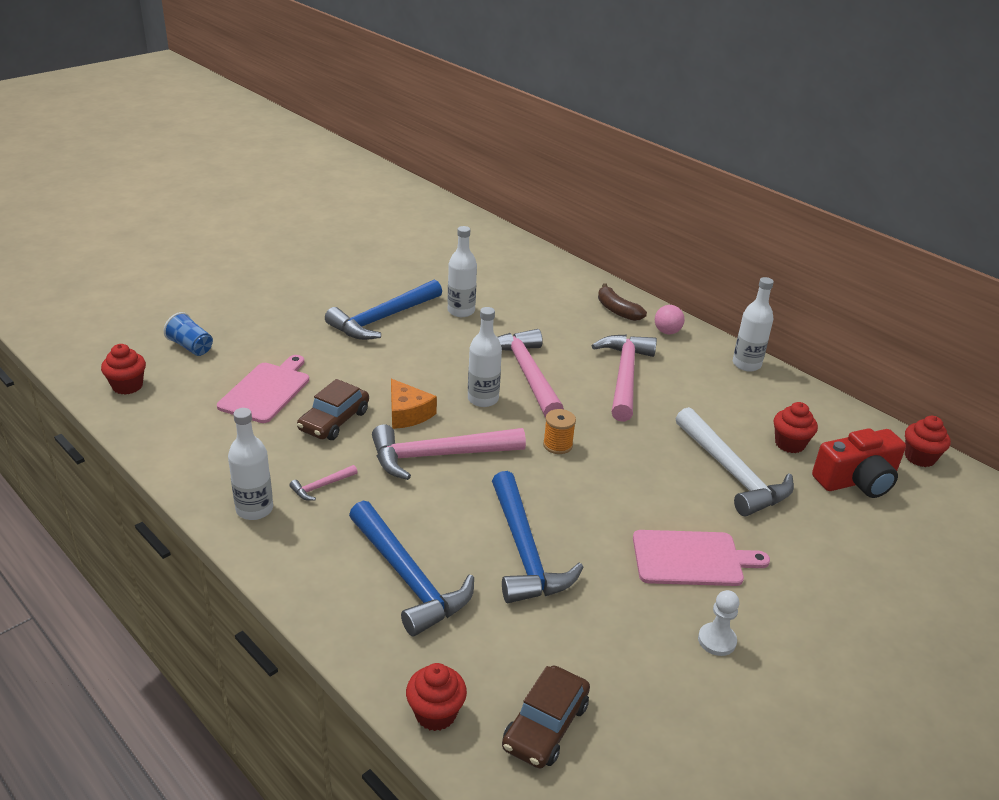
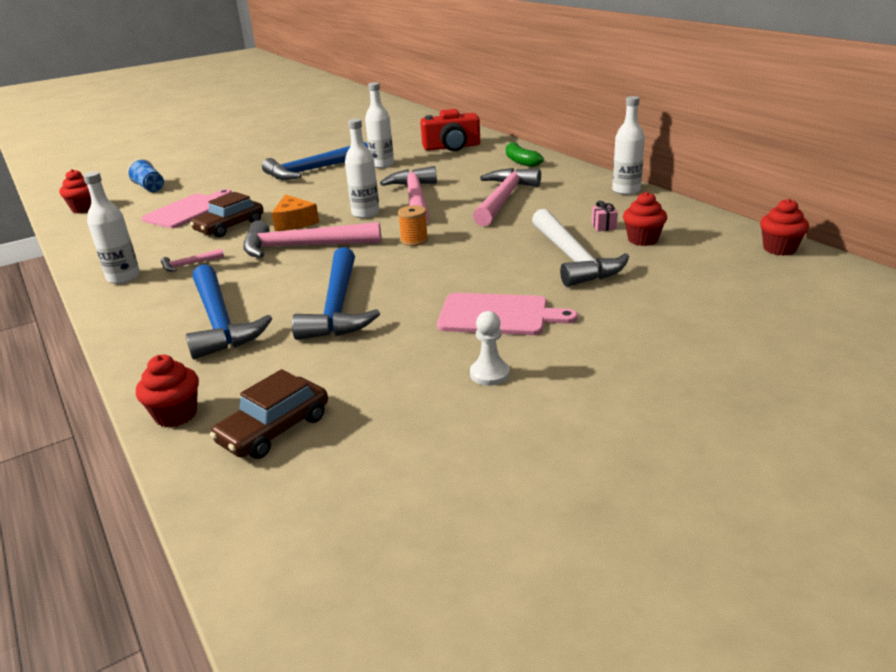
camera: 15 degrees right, 5 degrees down
brown banana [598,283,647,321] -> green banana [506,142,544,167]
pink ball [655,305,685,334] -> none
red camera [812,428,906,498] -> red camera moved to [420,109,480,151]
none -> pink gift [591,201,618,232]

